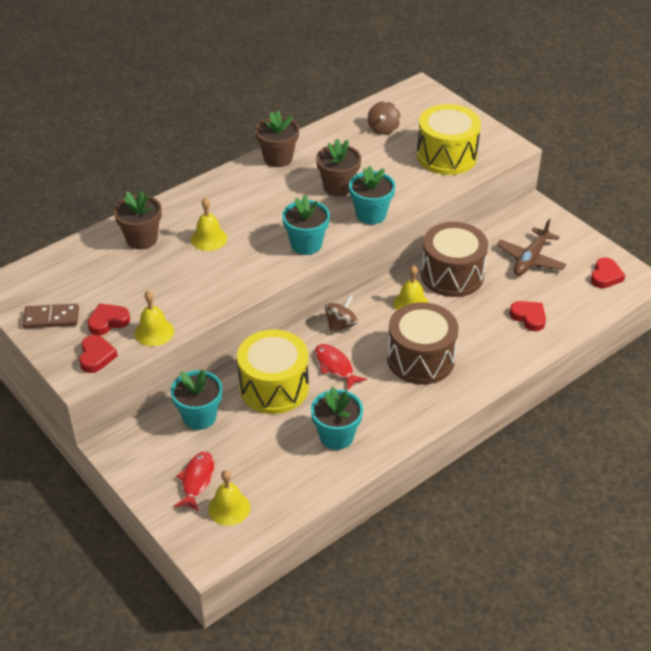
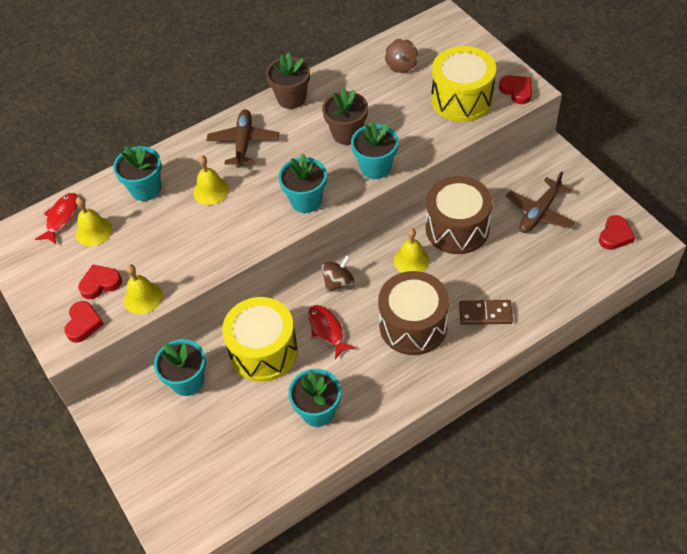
camera: 10 degrees right, 10 degrees up
brown domino [23,304,79,328] -> brown domino moved to [459,300,513,325]
brown flower pot [114,190,162,249] -> turquoise flower pot [113,145,162,201]
red fish [174,452,215,511] -> red fish moved to [35,193,78,244]
yellow bell [208,470,250,526] -> yellow bell moved to [76,197,112,246]
red heart [509,301,546,331] -> red heart moved to [499,75,532,104]
none -> brown plane [206,109,279,168]

